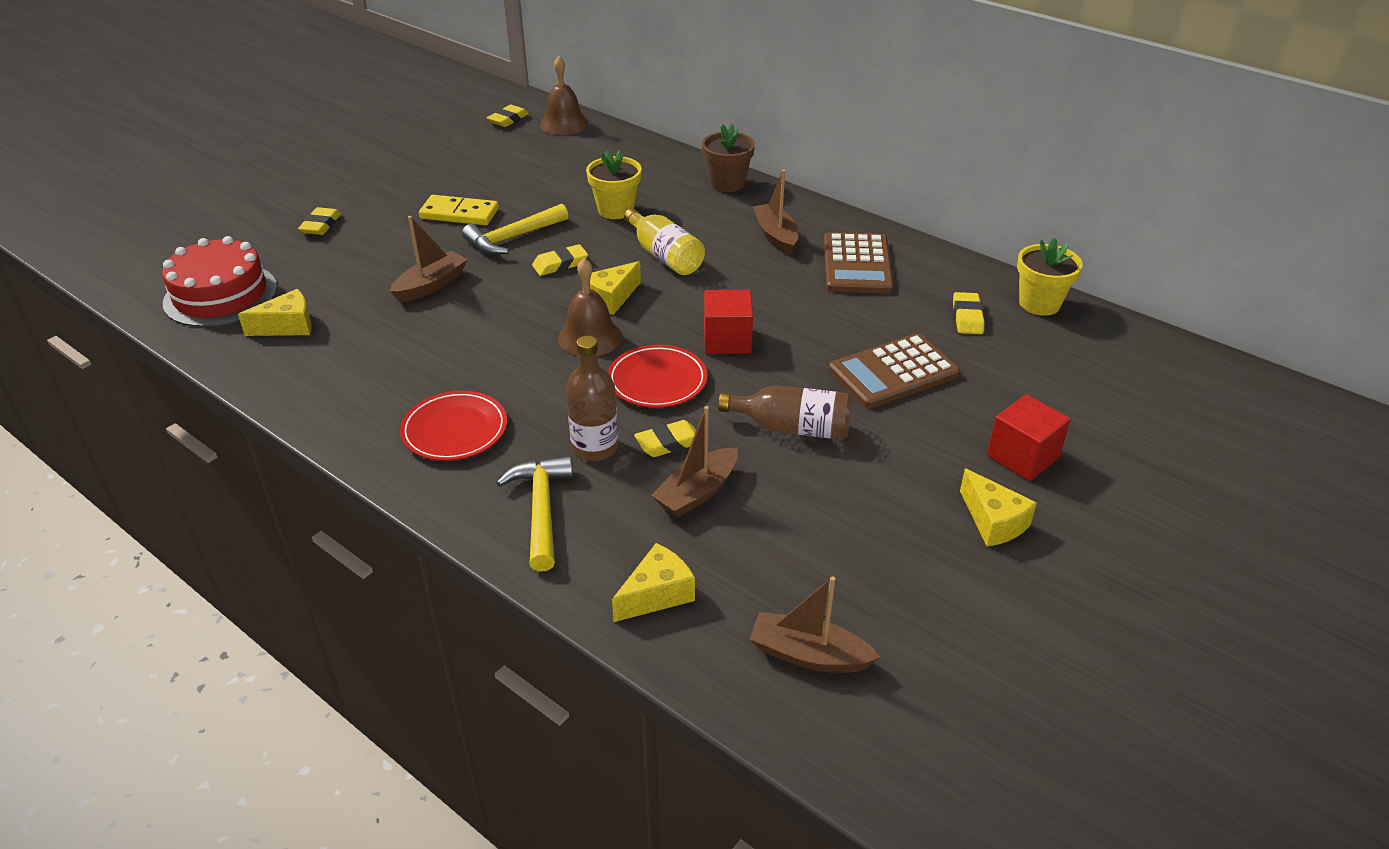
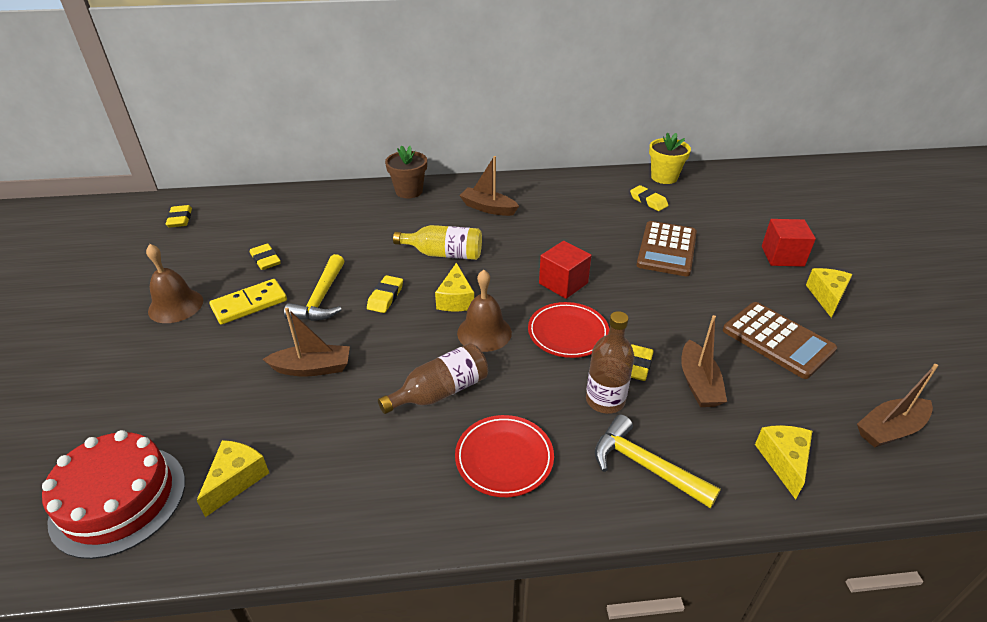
camera: 45 degrees left, 0 degrees up
yellow eraser [298,207,341,235] -> yellow eraser moved to [250,243,281,270]
brown boat [390,216,468,302] -> brown boat turned 90 degrees clockwise [263,308,350,377]
brown bell [540,56,589,135] -> brown bell moved to [146,244,203,323]
yellow flower pot [586,150,642,219] -> none
brown bottle [718,385,852,440] -> brown bottle moved to [378,343,488,414]
brown calculator [824,232,894,294] -> brown calculator moved to [723,302,837,379]
yellow cheese [960,468,1037,547] -> yellow cheese turned 90 degrees counterclockwise [806,268,853,318]

